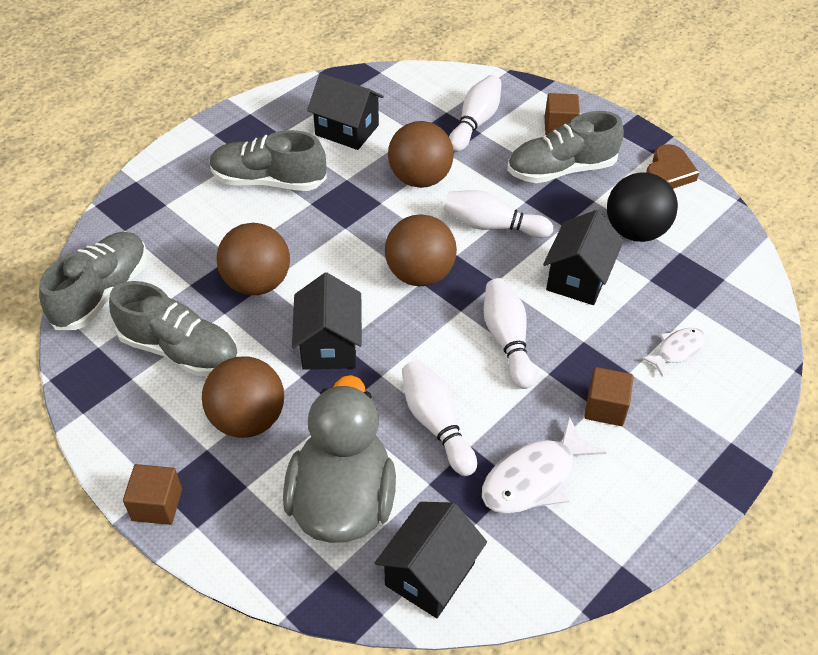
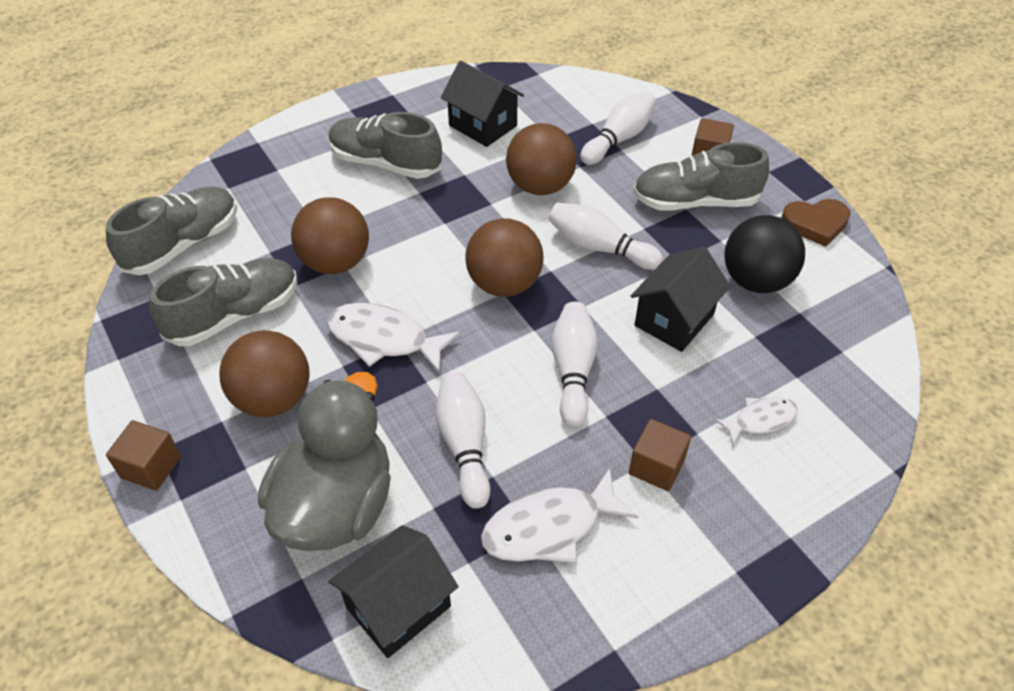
camera: 15 degrees right, 0 degrees up
grey shoe [109,281,239,376] -> grey shoe turned 75 degrees counterclockwise [149,258,297,346]
black house [292,273,362,370] -> white fish [327,303,460,373]
brown heart [646,144,699,189] -> brown heart turned 45 degrees clockwise [781,199,851,247]

